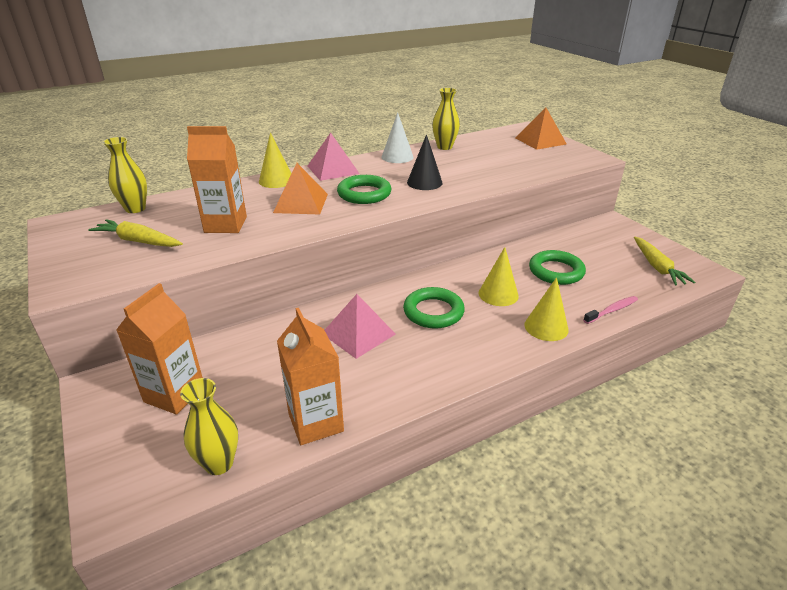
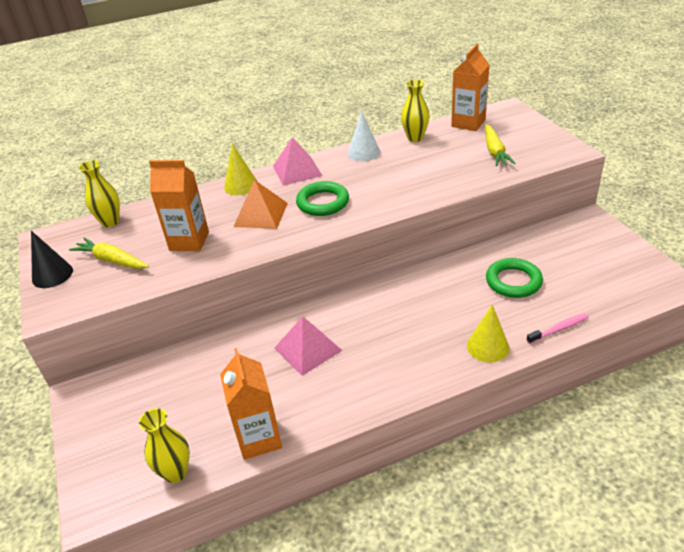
camera: 10 degrees right, 5 degrees up
orange carton [116,283,203,414] -> orange carton moved to [451,44,490,131]
green ring [403,287,465,329] -> none
black cone [407,134,443,190] -> black cone moved to [31,231,73,288]
yellow cone [478,247,519,306] -> none
orange pyramid [515,107,567,150] -> none
yellow carrot [634,237,695,285] -> yellow carrot moved to [485,124,516,166]

